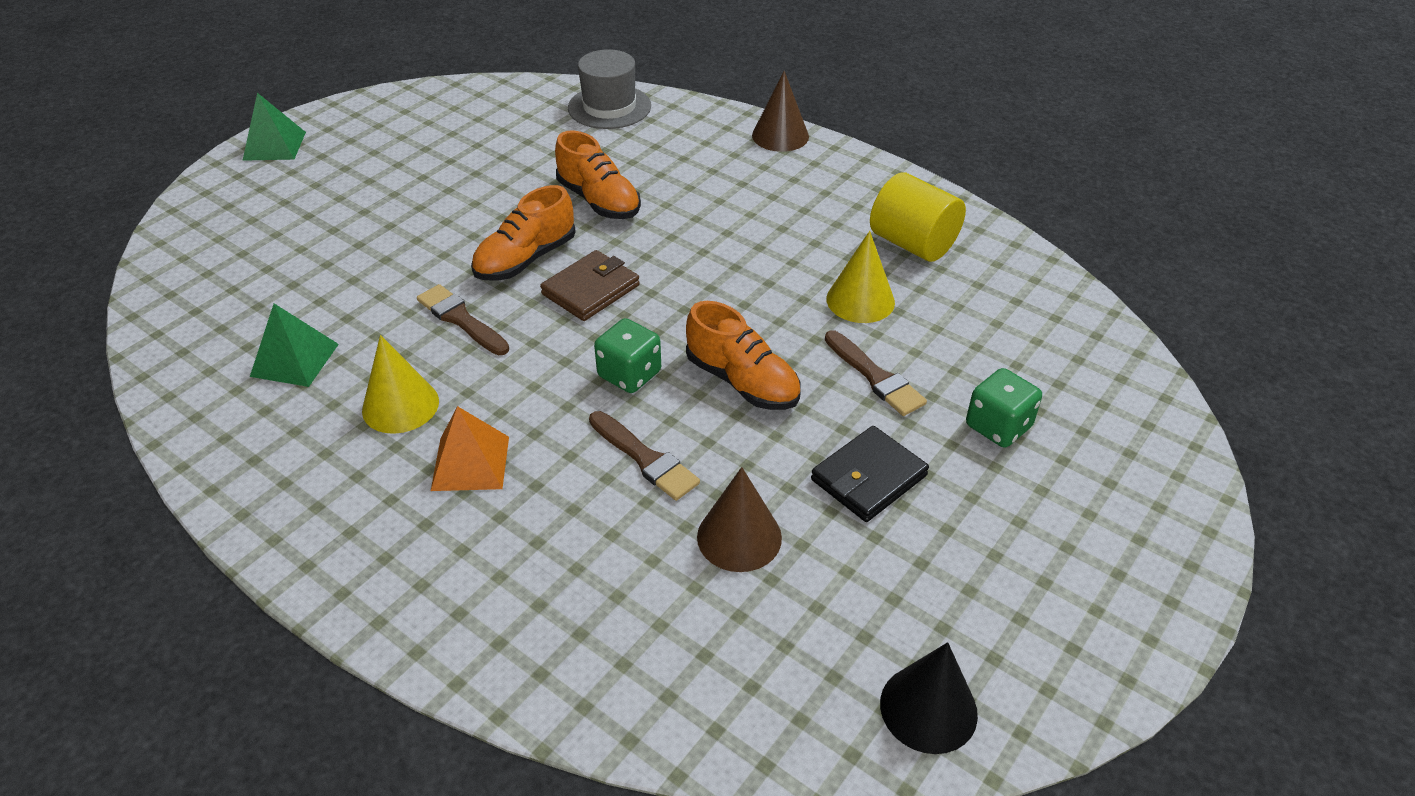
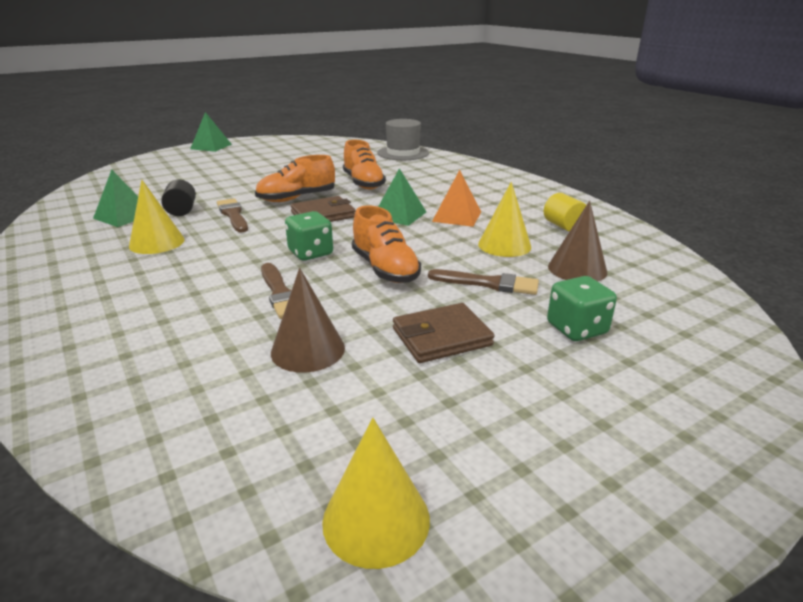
camera: 20 degrees right, 15 degrees down
orange pyramid [431,406,509,491] -> orange pyramid moved to [432,170,481,227]
brown cone [752,71,809,152] -> brown cone moved to [548,201,607,281]
black wallet [811,426,929,522] -> brown wallet [393,303,494,363]
brown brush [825,330,927,416] -> brown brush turned 60 degrees counterclockwise [428,269,539,295]
yellow cylinder [870,173,966,262] -> yellow cylinder [544,193,586,232], size x0.61
black cone [880,642,978,754] -> yellow cone [322,418,430,569]
none -> black cylinder [161,179,196,216]
none -> green pyramid [378,168,426,226]

